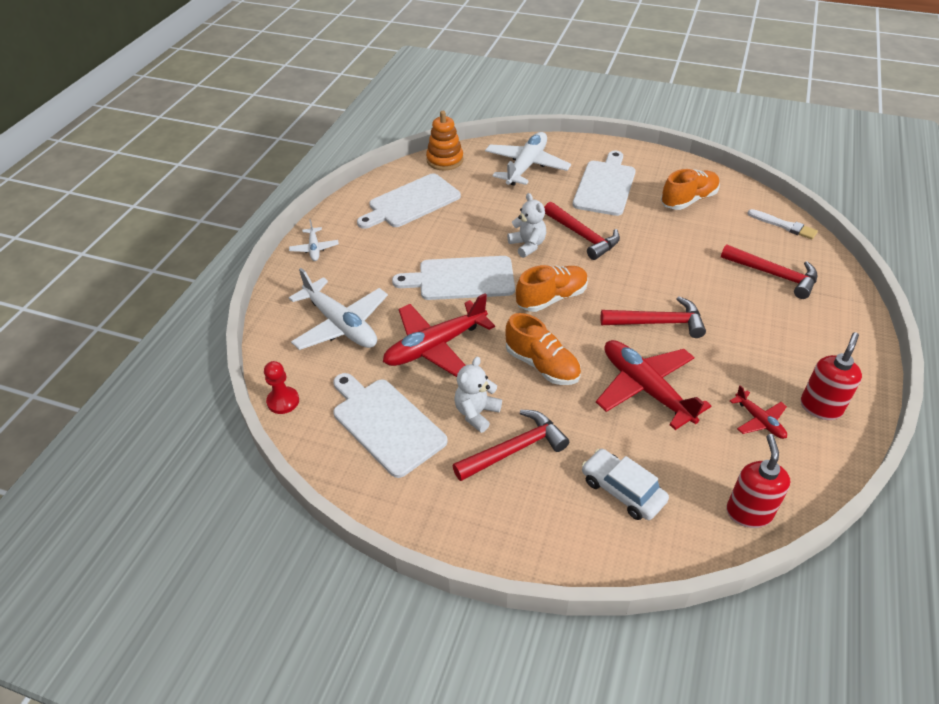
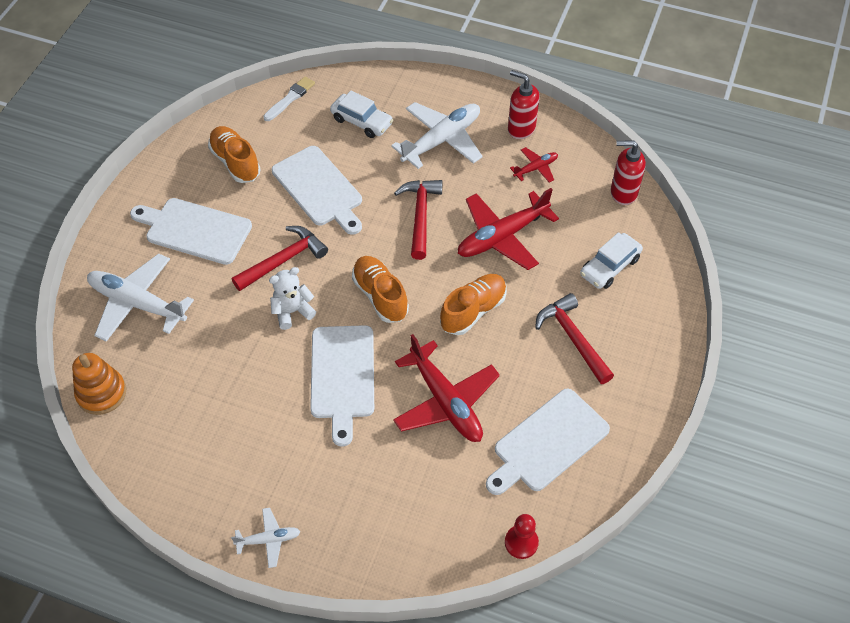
camera: 90 degrees left, 10 degrees up
white plane [289,268,388,350] -> white plane moved to [391,102,483,169]
white cutting board [357,174,461,229] -> white cutting board moved to [272,146,362,235]
white teddy bear [454,356,502,433] -> none
red hammer [721,244,817,299] -> white car [330,90,393,138]

